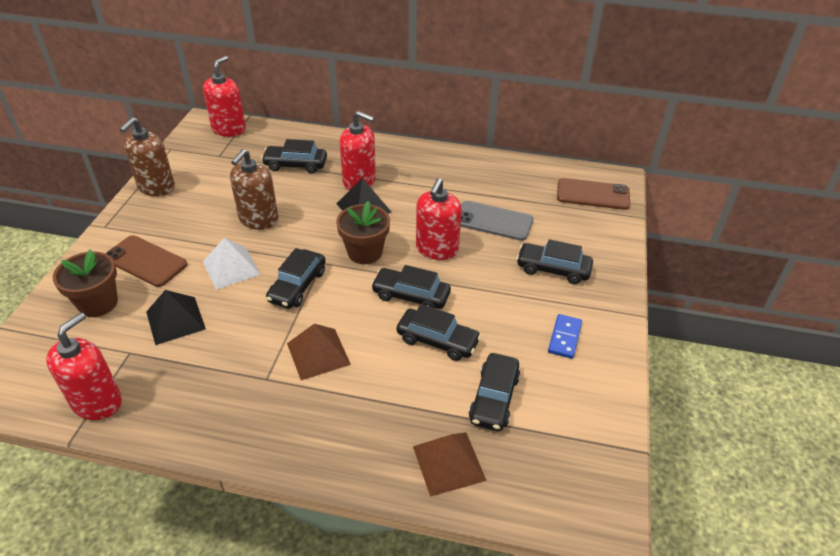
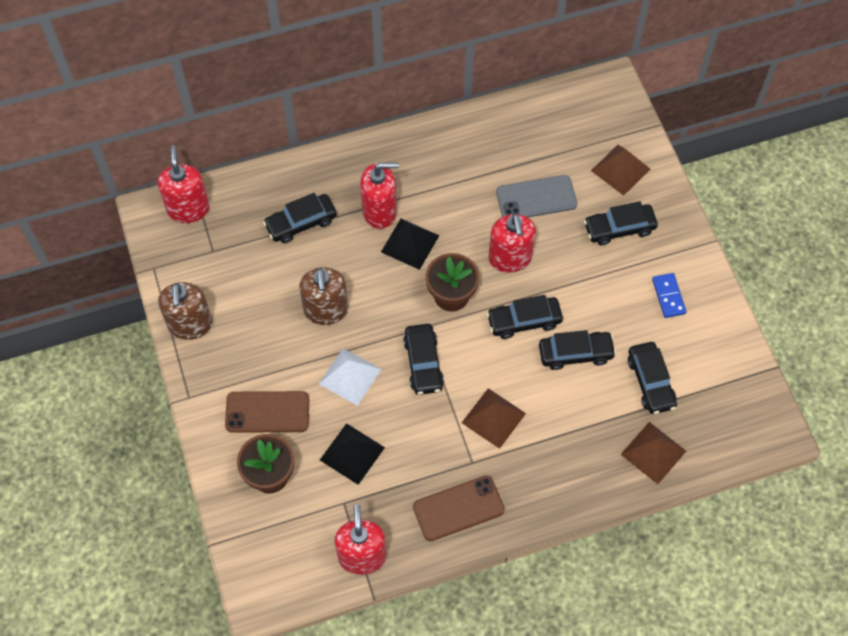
camera: 30 degrees left, 20 degrees up
brown phone [557,178,630,210] -> brown phone moved to [413,475,505,541]
none -> brown pyramid [591,145,650,196]

